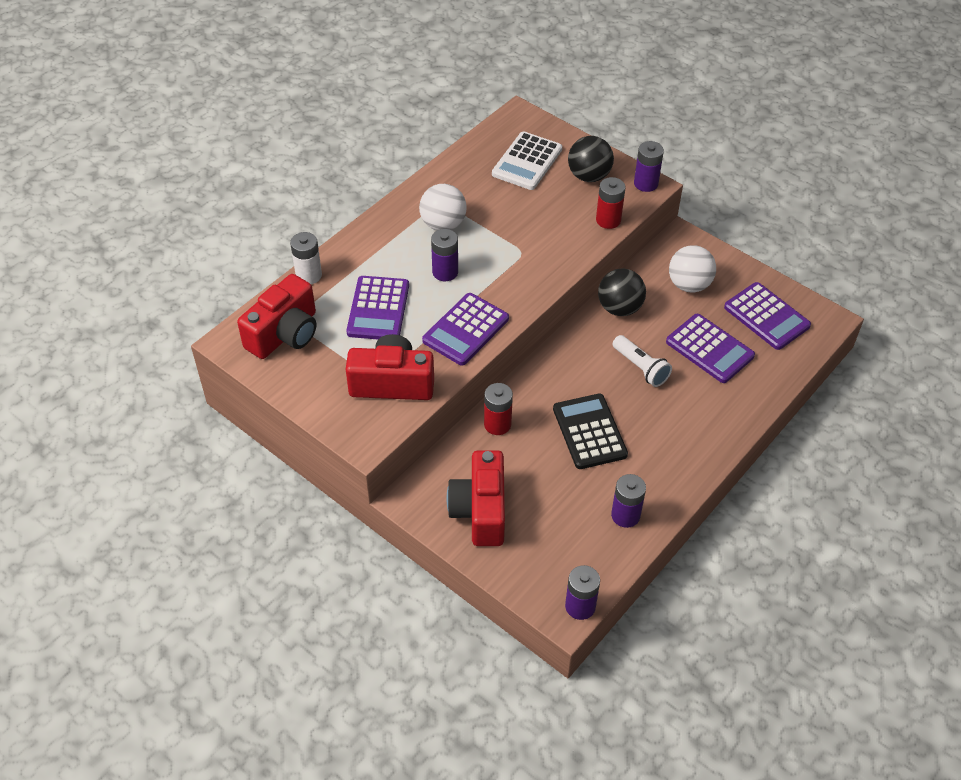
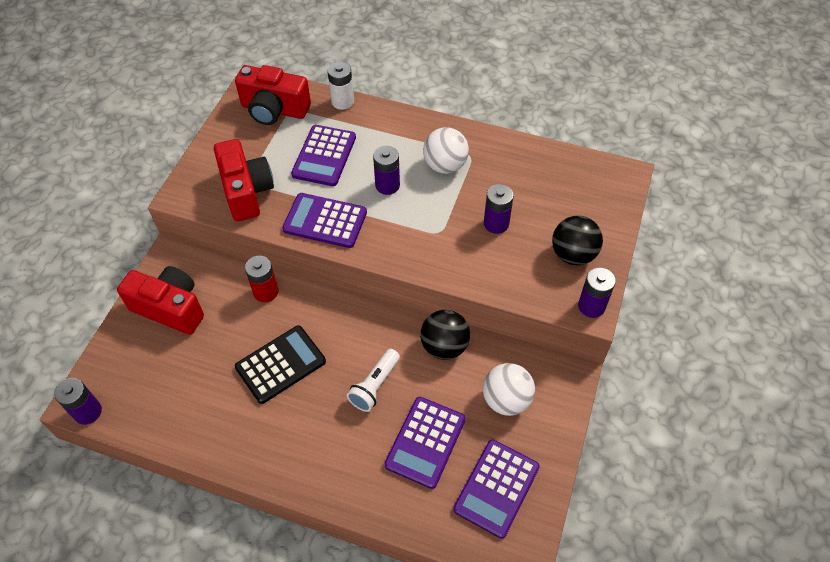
camera: 70 degrees right, 5 degrees up
purple calculator [346,276,409,339] -> purple calculator turned 60 degrees counterclockwise [291,125,356,186]
red camera [446,450,505,546] -> red camera turned 45 degrees clockwise [117,266,204,335]
white calculator [492,131,562,190] -> none
red battery [596,177,626,229] -> none
purple battery [611,474,646,528] -> purple battery moved to [484,184,514,234]

